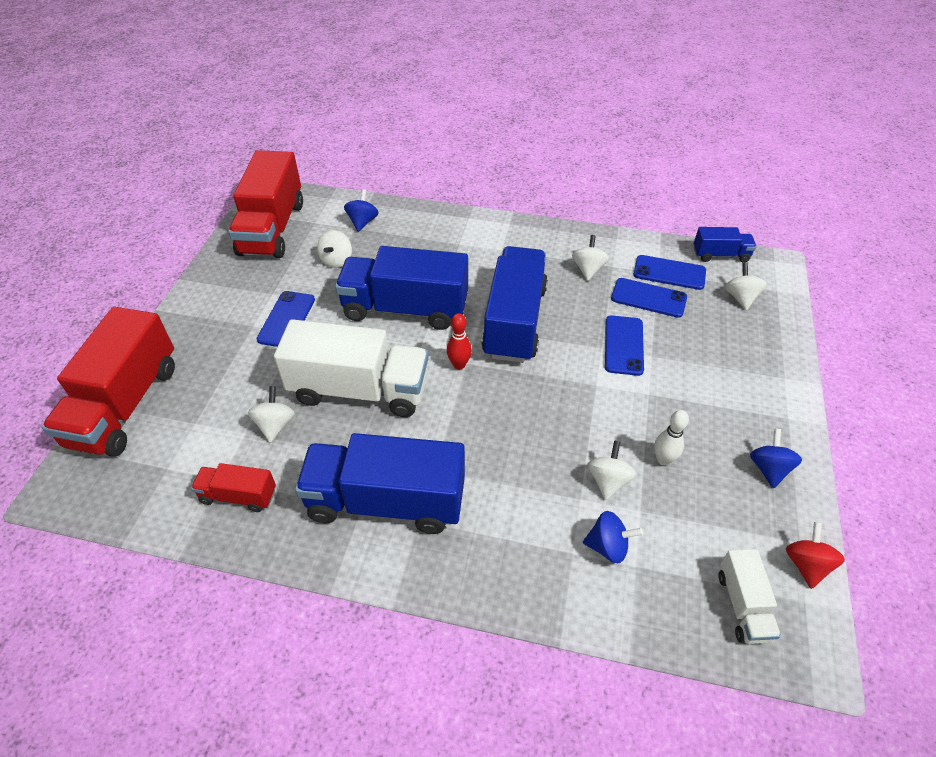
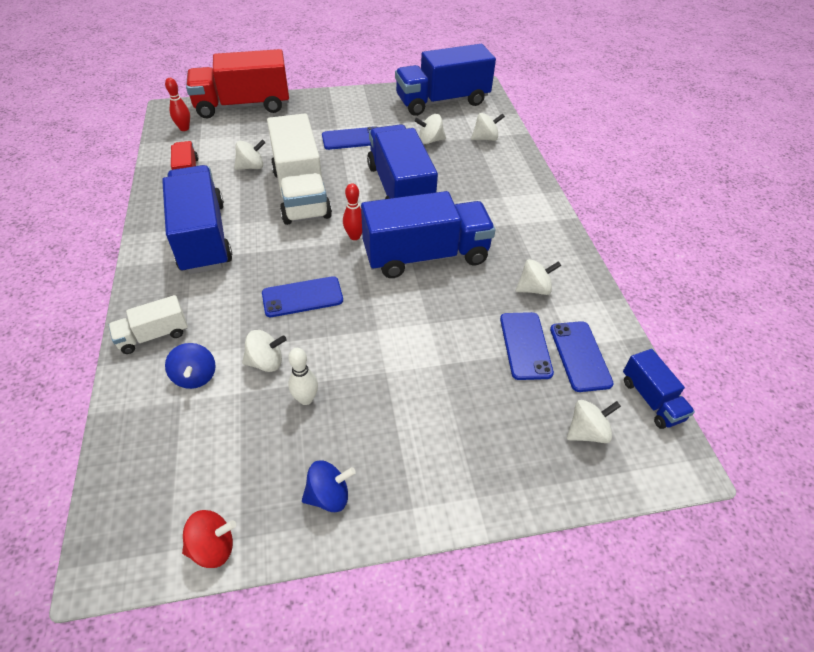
camera: 65 degrees right, 0 degrees up
red truck [228,150,303,258] -> blue truck [395,44,496,116]
blue spinning top [344,189,379,232] -> white spinning top [471,113,505,141]
blue phone [605,316,644,376] -> blue phone moved to [262,276,343,317]
white truck [718,549,781,644] -> white truck moved to [109,295,188,354]
none -> red bowling pin [165,78,190,131]

